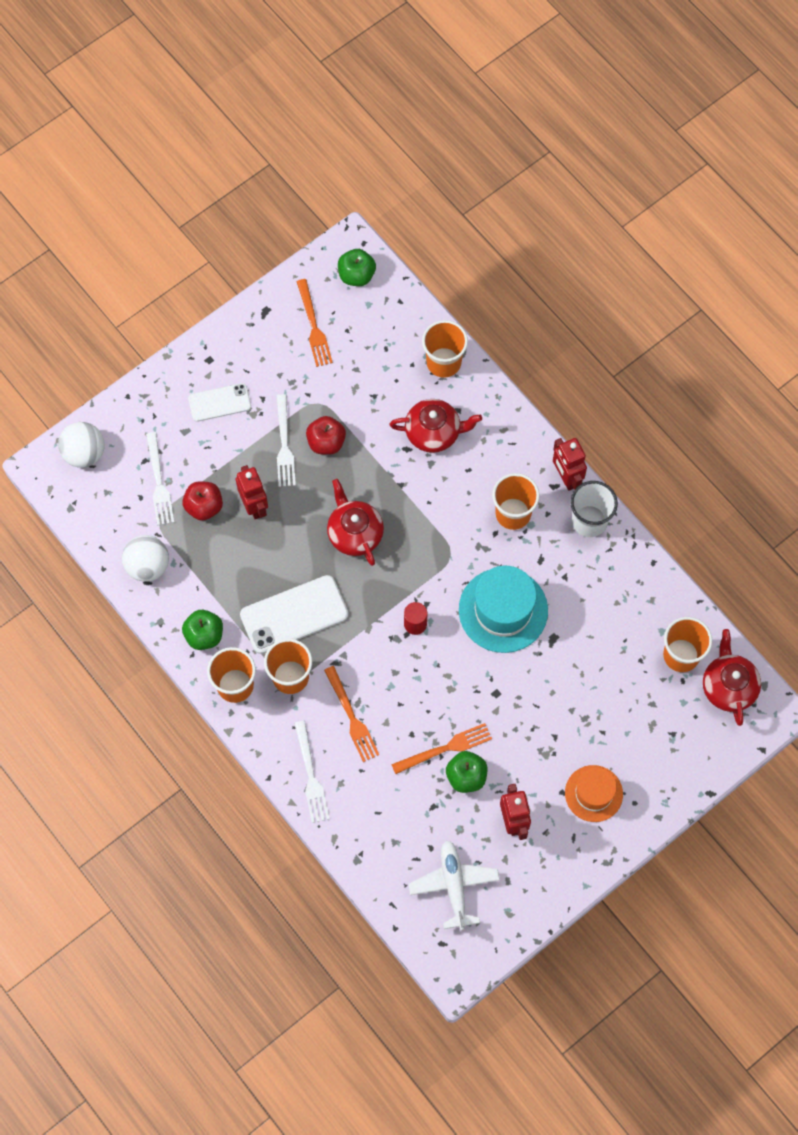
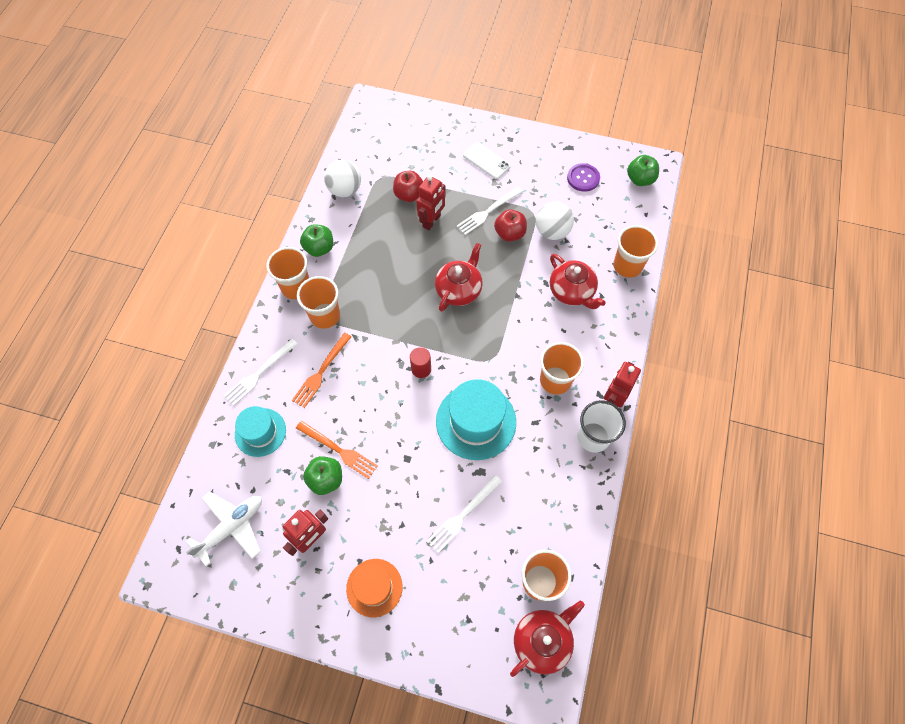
camera: 55 degrees right, 5 degrees down
white ball [58,422,105,468] -> white ball moved to [536,202,574,240]
white fork [146,432,174,526] -> white fork moved to [426,475,502,553]
white phone [240,575,348,654] -> none
orange fork [296,279,333,367] -> purple button [567,163,600,192]
none -> turquoise hat [235,406,286,457]

